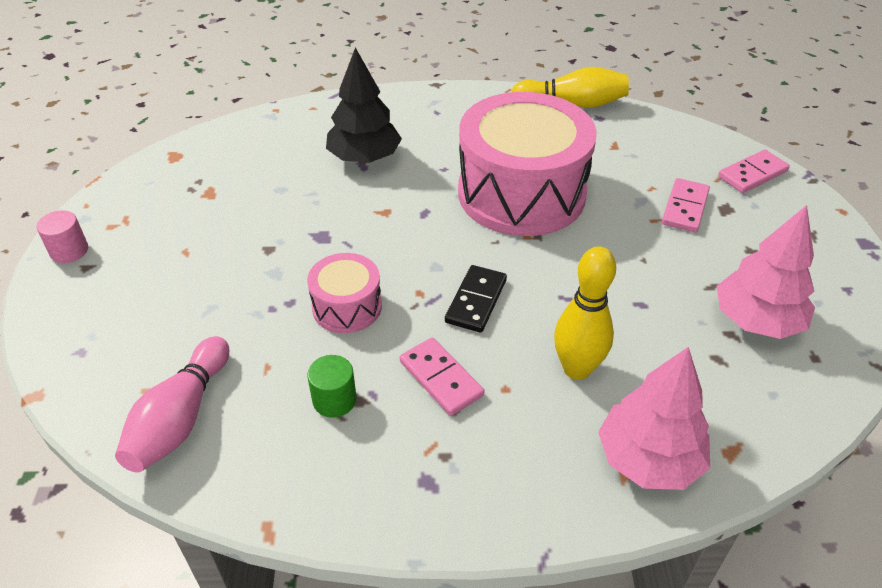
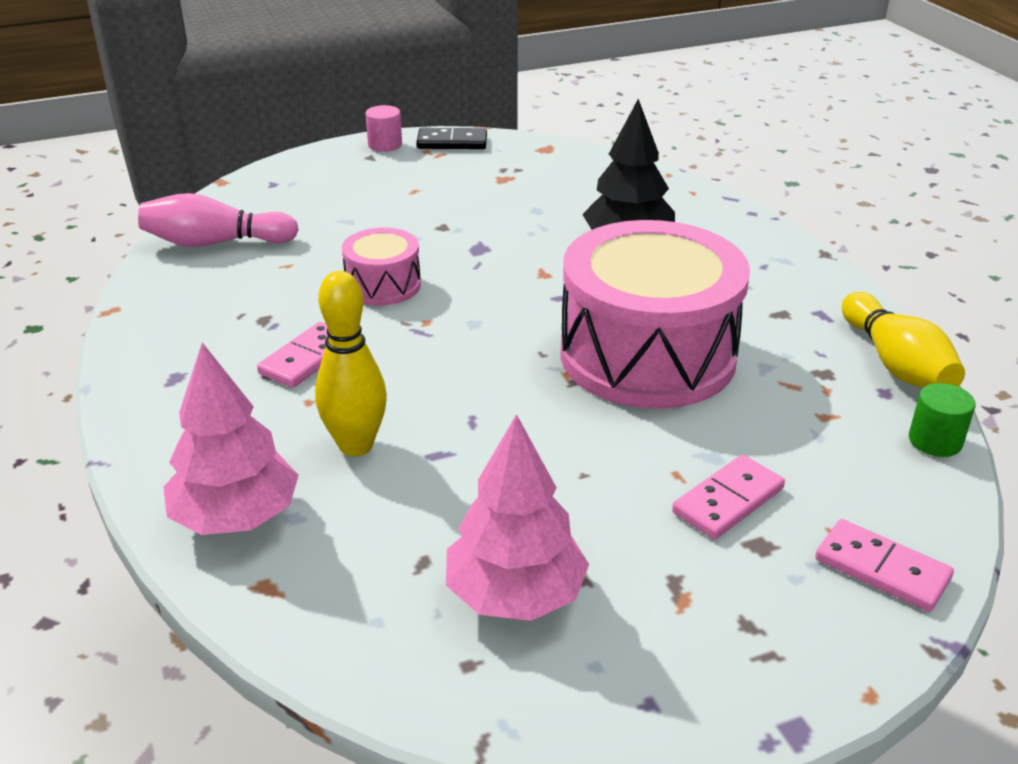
camera: 70 degrees right, 10 degrees down
green cylinder [307,355,357,418] -> green cylinder moved to [909,383,975,457]
black domino [445,265,507,333] -> black domino moved to [416,128,487,149]
pink domino [662,178,710,232] -> pink domino turned 45 degrees counterclockwise [672,455,785,539]

